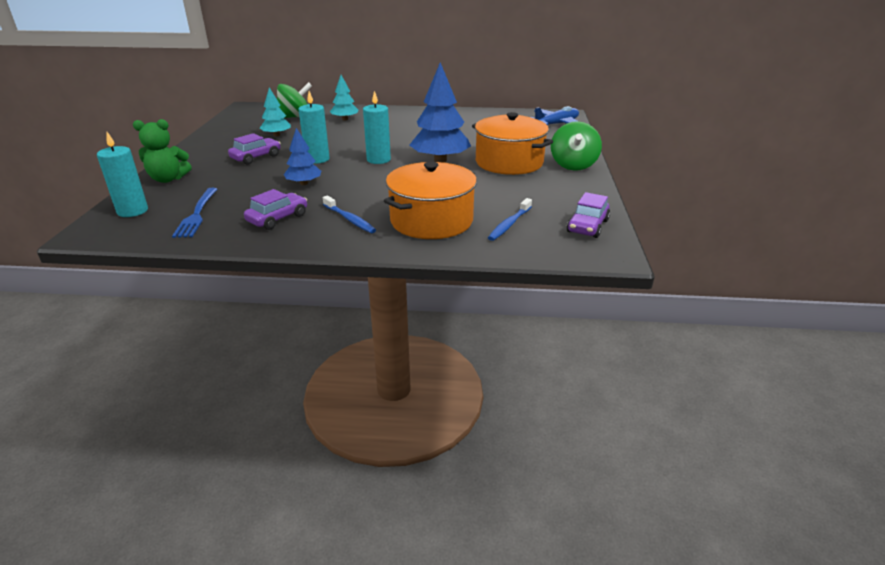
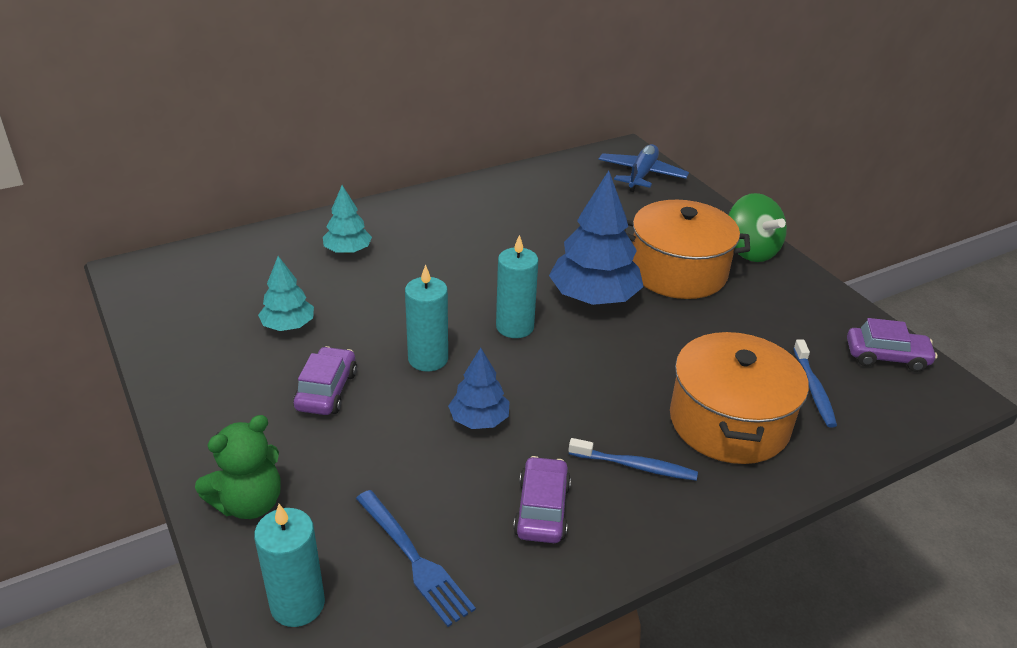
camera: 35 degrees left, 5 degrees up
green spinning top [277,82,312,118] -> none
purple car [567,192,610,238] -> purple car turned 75 degrees counterclockwise [847,318,937,372]

